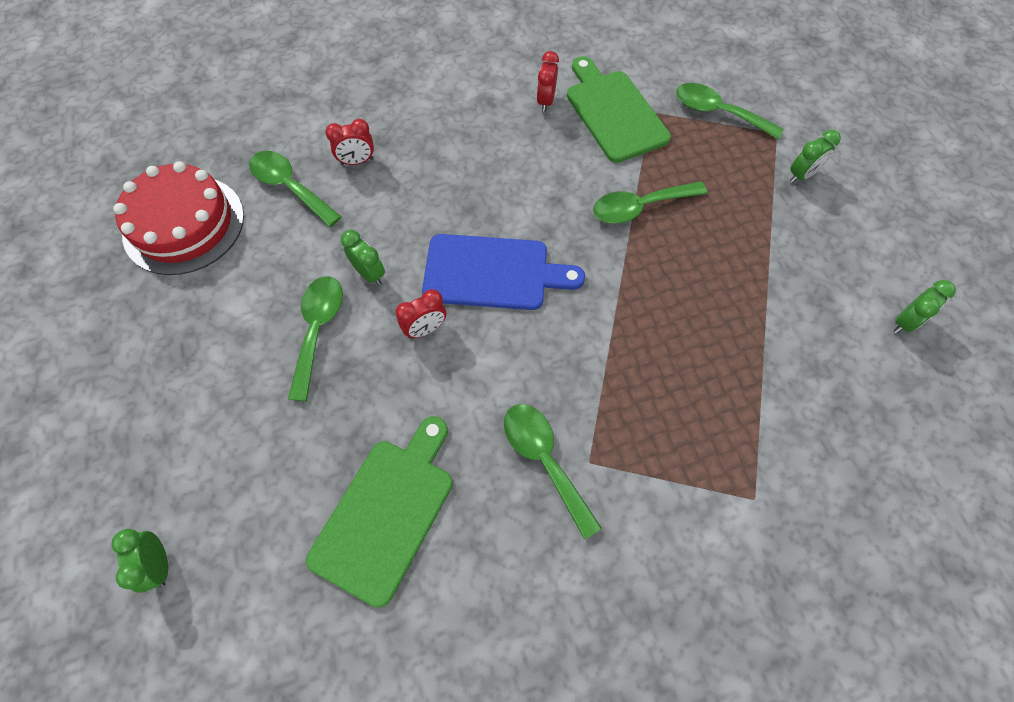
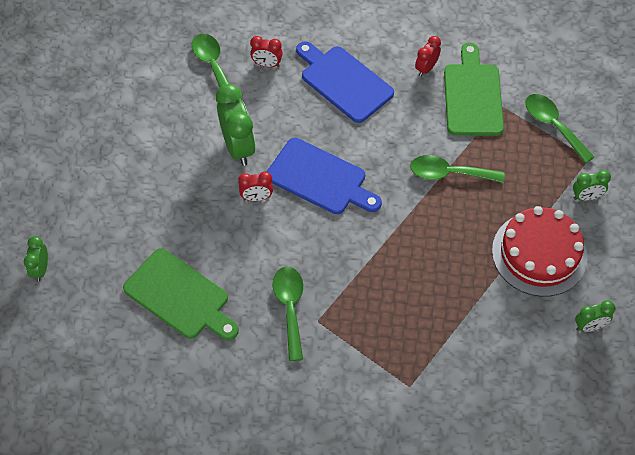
camera: 25 degrees right, 5 degrees down
red cake [113,161,244,275] -> red cake moved to [492,206,588,297]
green spoon [288,276,343,402] -> none
green cutting board [306,416,453,608] -> green cutting board turned 75 degrees clockwise [123,248,239,340]
green clock [341,230,385,285] -> green clock [216,84,256,166], size x1.85
none -> blue cutting board [296,41,394,123]

